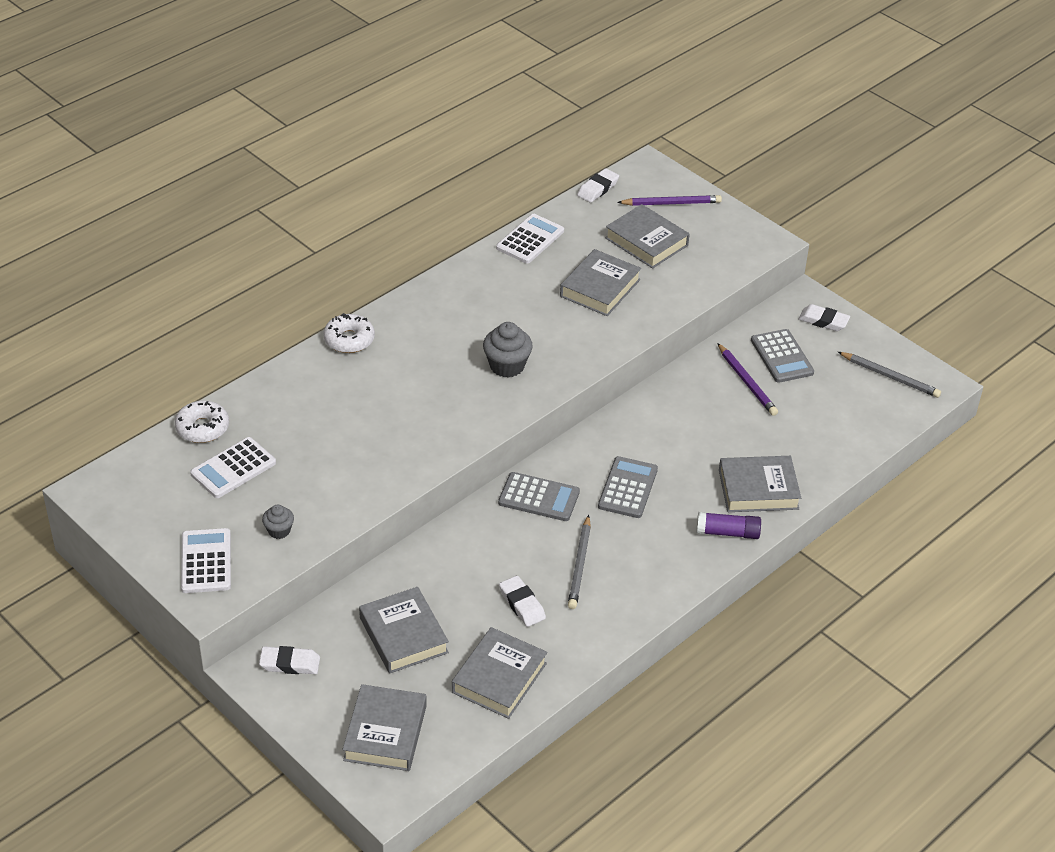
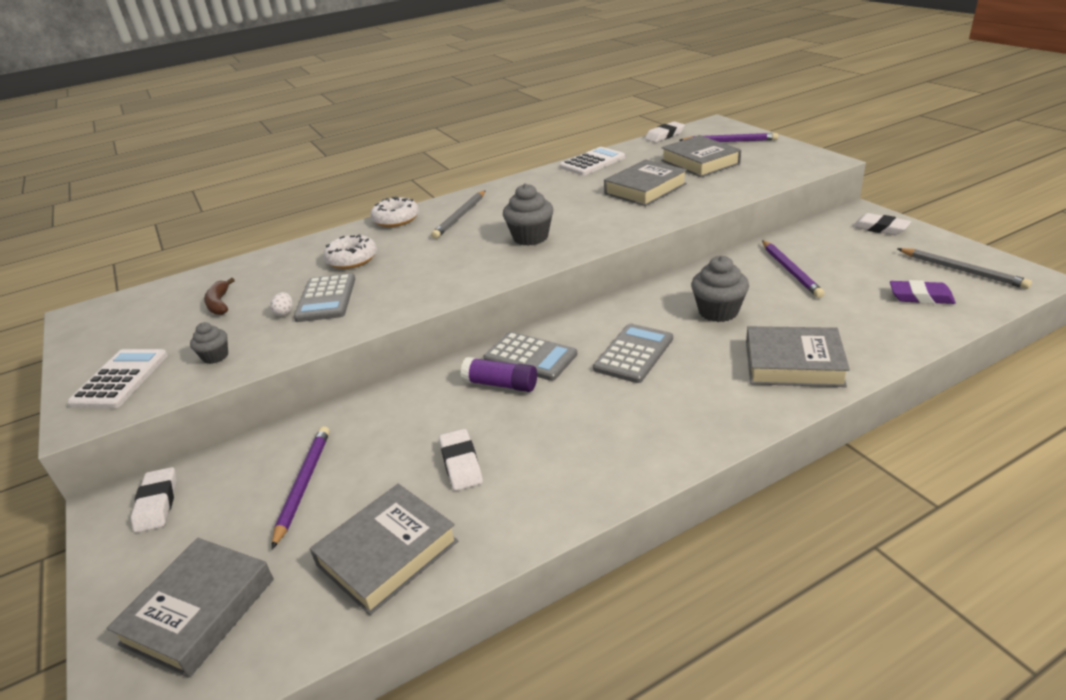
camera: 20 degrees right, 10 degrees down
white donut [175,400,229,443] -> white donut moved to [323,234,377,269]
white calculator [190,437,276,498] -> brown banana [204,278,235,315]
white eraser [259,646,320,674] -> white eraser turned 60 degrees clockwise [131,467,177,533]
grey book [359,587,449,674] -> purple pencil [272,426,330,549]
grey pencil [568,515,591,609] -> grey pencil moved to [431,190,486,239]
purple glue stick [697,512,761,539] -> purple glue stick moved to [460,357,537,392]
grey calculator [751,329,814,383] -> grey calculator moved to [294,273,355,322]
none -> white egg [270,292,293,316]
none -> grey cupcake [691,255,749,322]
none -> purple eraser [890,280,956,304]

